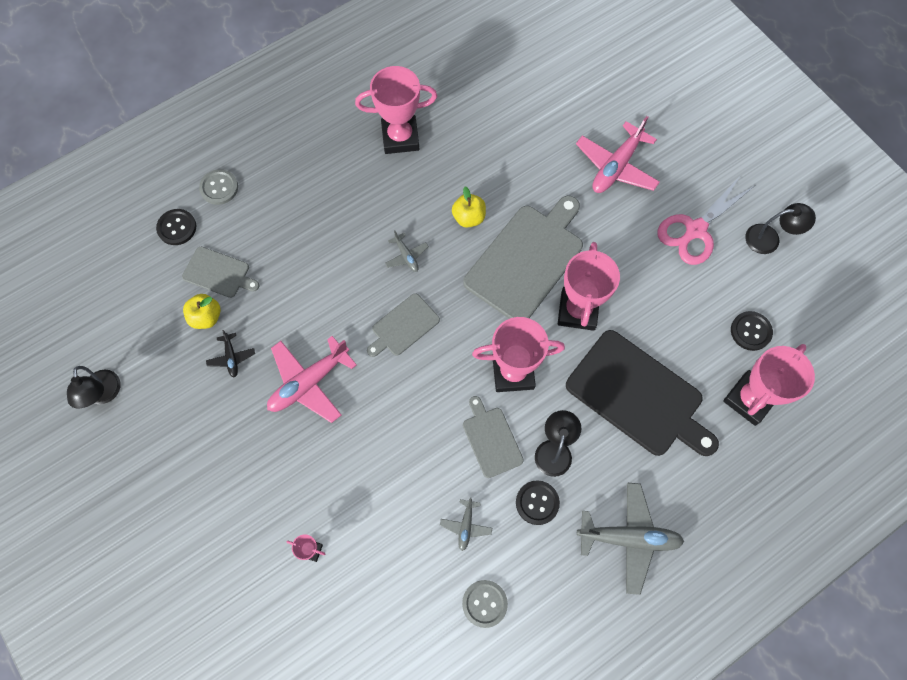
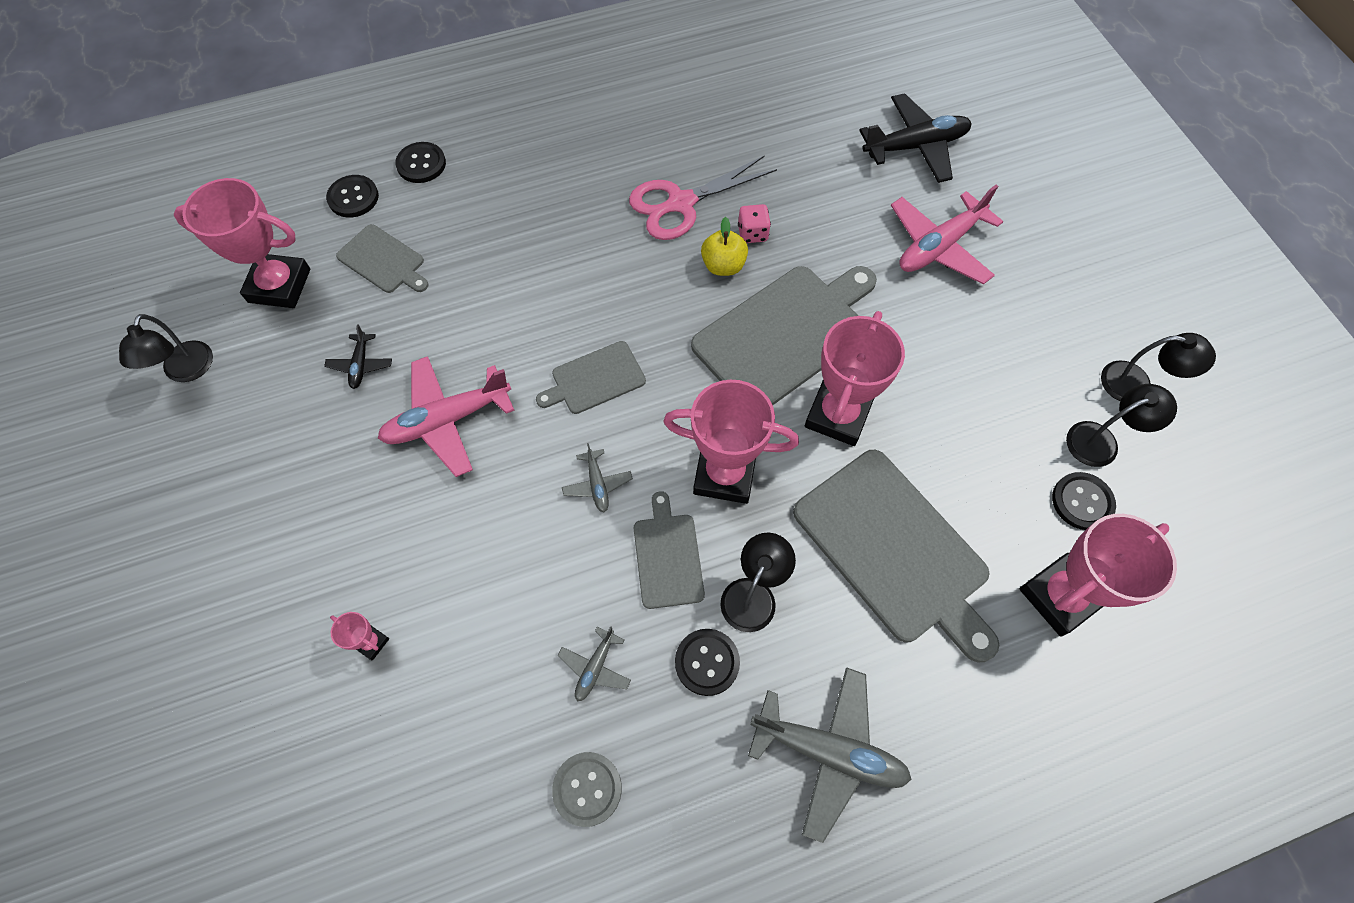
camera: 15 degrees right, 5 degrees down
yellow apple [183,294,221,329] -> none
grey button [199,169,238,205] -> black button [395,142,446,183]
pink trophy [355,66,437,154] -> pink trophy moved to [174,178,310,308]
grey plane [385,231,429,272] -> grey plane moved to [562,443,633,512]
black cutting board [566,330,719,456] -> grey cutting board [793,450,999,662]
pink scissors [657,175,754,265] -> pink scissors moved to [629,155,777,240]
none -> pink dice [738,204,771,243]
none -> black plane [859,93,972,183]
none -> black lamp [1066,384,1177,467]

